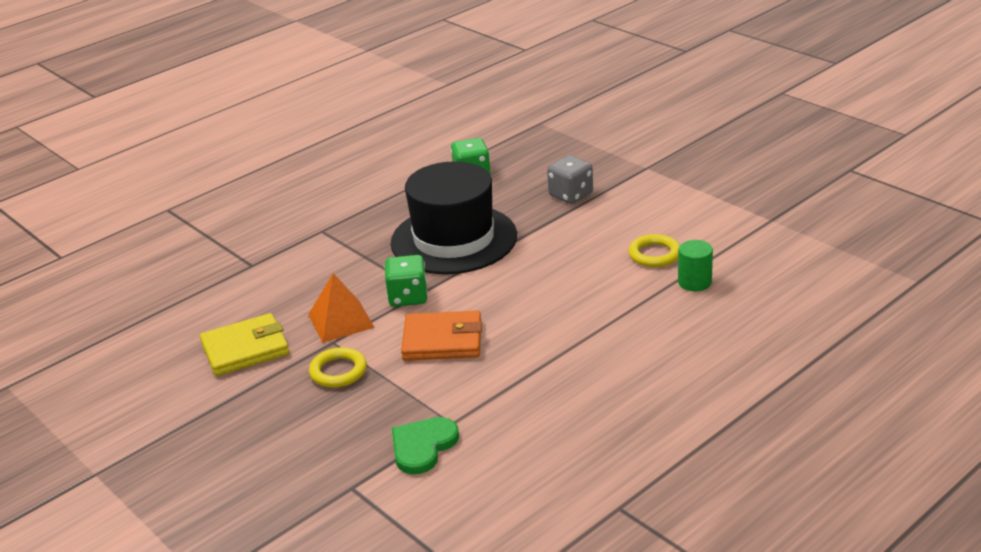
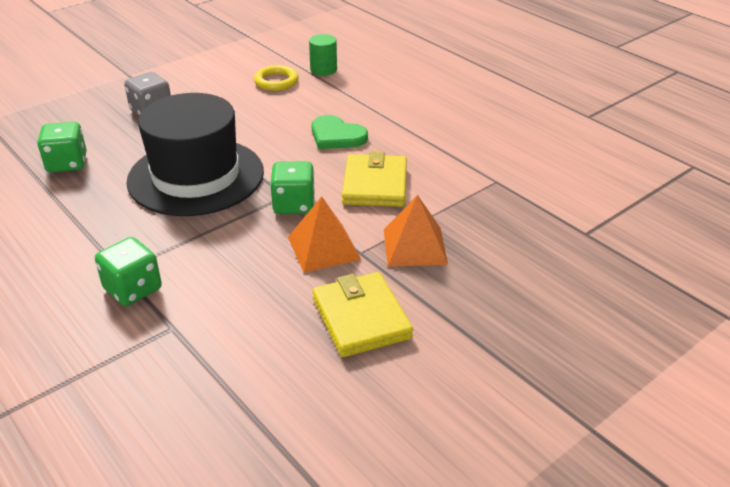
camera: 90 degrees left, 5 degrees up
yellow ring [309,347,367,388] -> orange pyramid [384,195,448,267]
green heart [392,417,459,474] -> green heart moved to [311,115,368,149]
orange wallet [401,310,482,361] -> yellow wallet [342,152,407,207]
none -> green dice [95,237,162,306]

